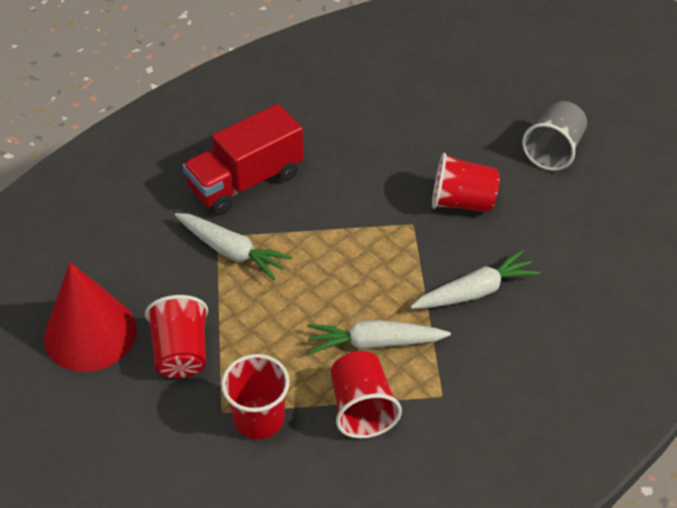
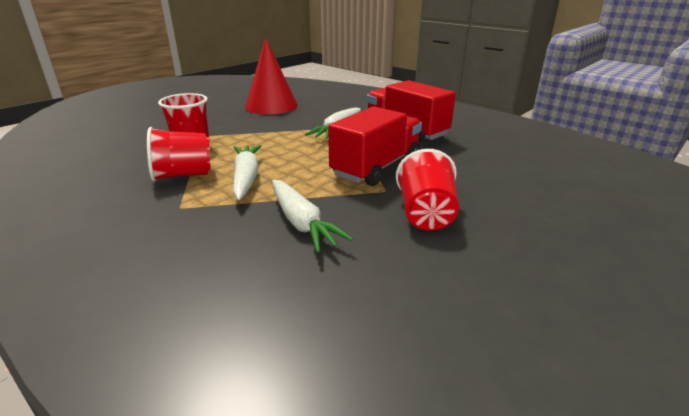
camera: 85 degrees right, 20 degrees down
red cup [145,295,208,378] -> none
grey cup [522,101,587,171] -> none
none -> red truck [328,106,422,186]

